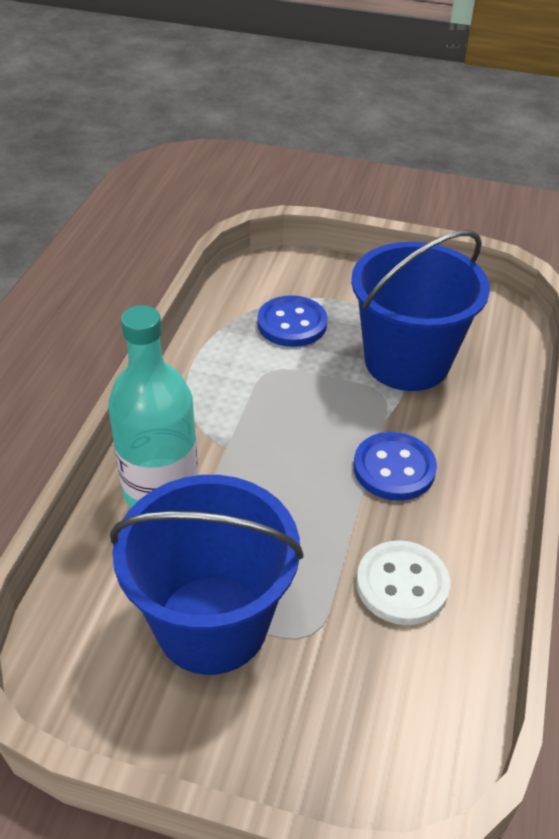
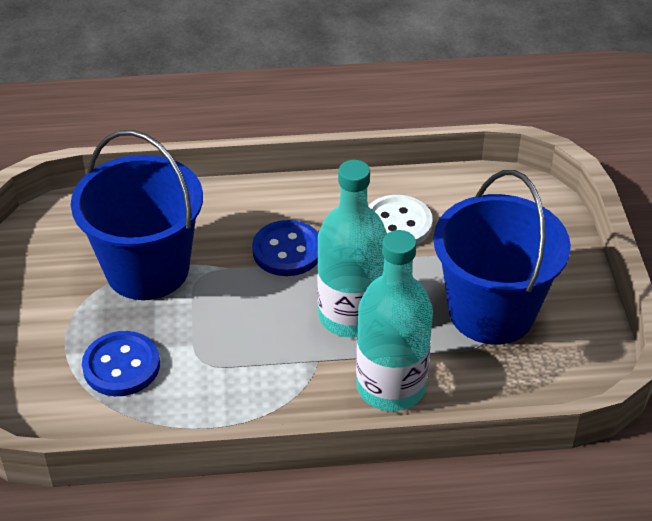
camera: 110 degrees left, 0 degrees up
none -> turquoise bottle [317,160,387,337]

